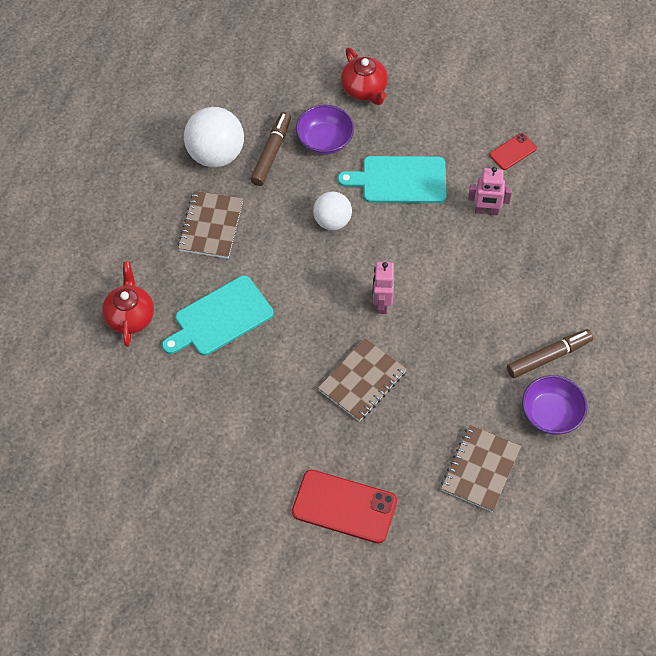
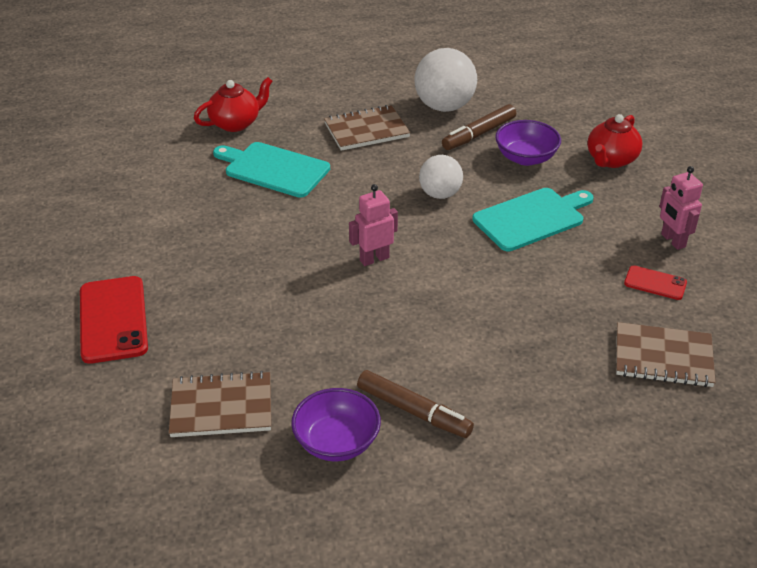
camera: 60 degrees right, 20 degrees down
brown marker [250,112,291,186] -> brown marker turned 150 degrees clockwise [442,104,516,150]
brown notebook [318,338,407,422] -> brown notebook moved to [616,322,716,387]
turquoise cutting board [338,156,447,203] -> turquoise cutting board turned 90 degrees clockwise [472,188,594,251]
pink robot [468,167,512,215] -> pink robot moved to [659,166,703,250]

